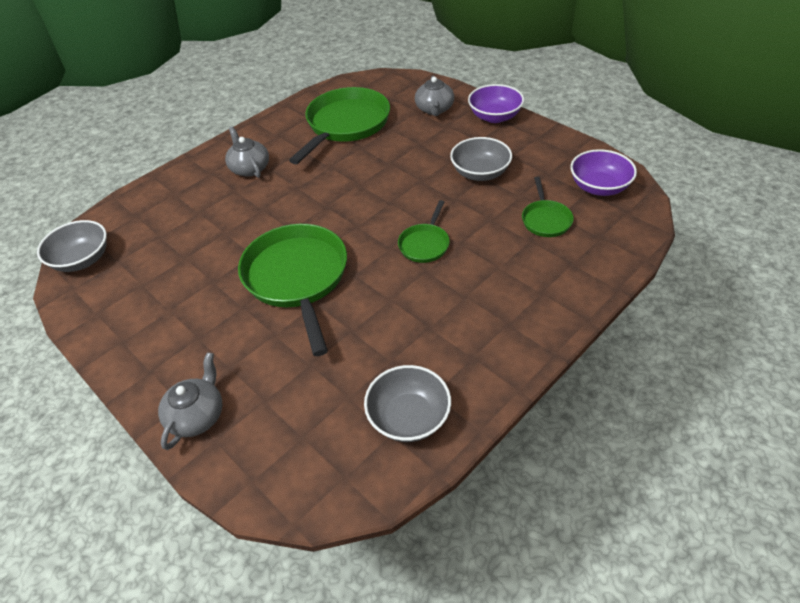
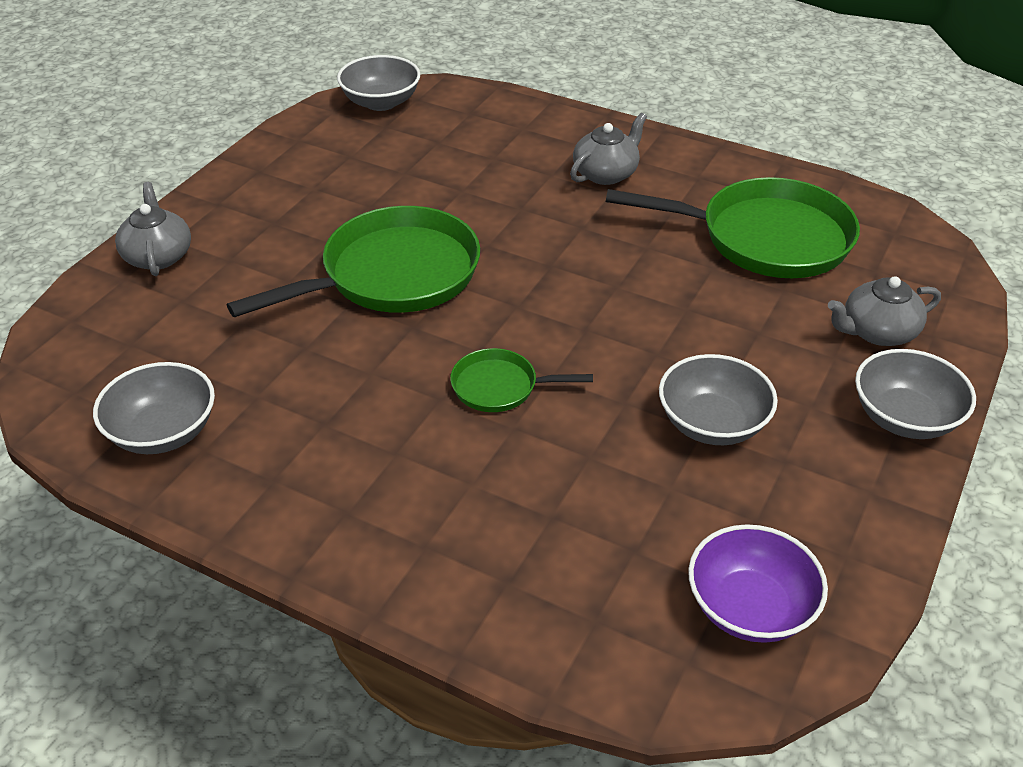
camera: 70 degrees right, 5 degrees down
grey teapot [158,352,222,450] -> grey teapot turned 105 degrees counterclockwise [115,182,191,276]
purple bowl [468,84,524,123] -> grey bowl [855,349,976,439]
green pan [522,177,574,237] -> none

